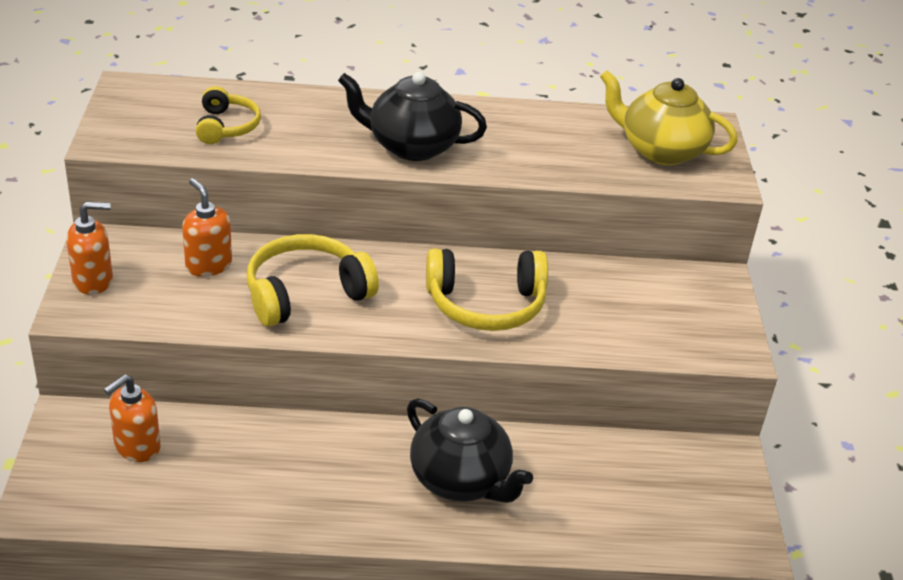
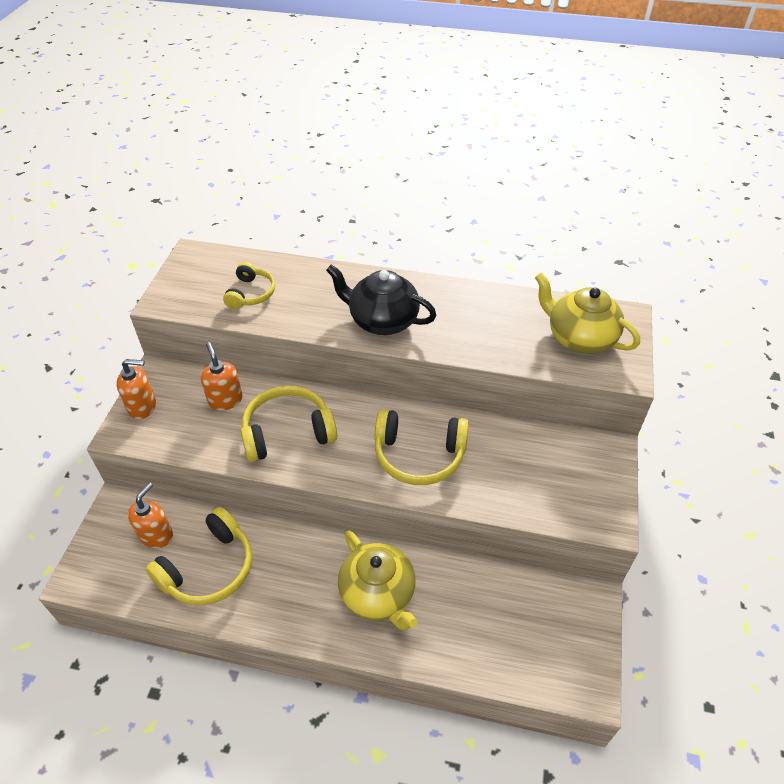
camera: 15 degrees right, 10 degrees up
orange soap dispenser [104,374,161,462] -> orange soap dispenser turned 150 degrees clockwise [128,482,173,548]
black teapot [407,398,533,503] -> yellow teapot [338,530,417,630]
none -> yellow headphones [146,507,252,606]

